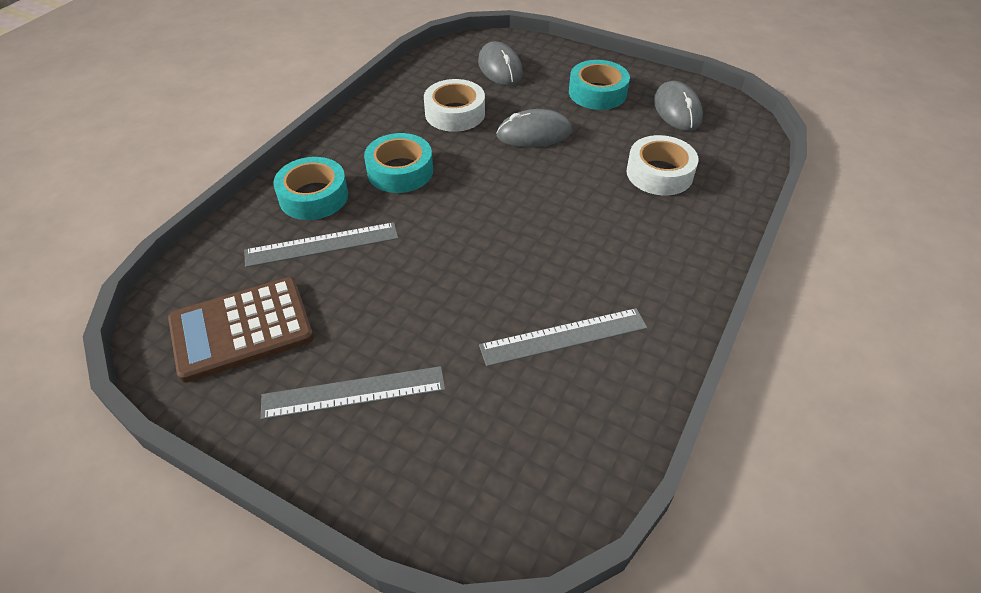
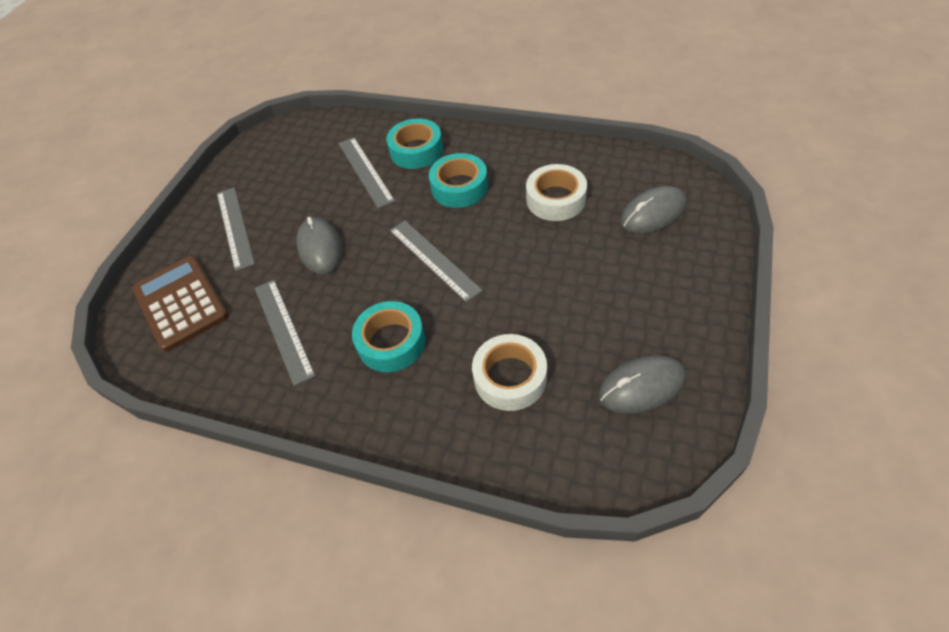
camera: 85 degrees right, 5 degrees up
brown calculator [168,277,314,383] -> brown calculator moved to [132,256,229,352]
grey mouse [496,109,572,147] -> grey mouse moved to [296,217,343,274]
turquoise tape [569,60,630,110] -> turquoise tape moved to [352,301,425,372]
none -> grey ruler [390,221,483,302]

